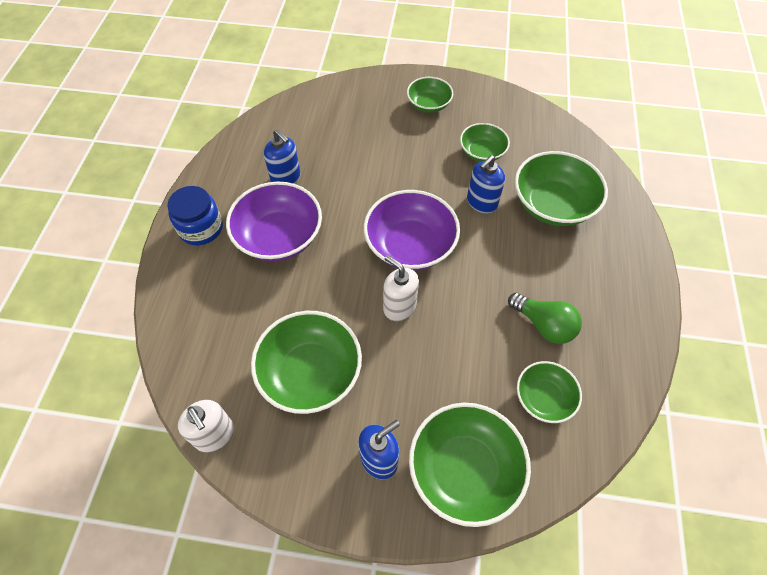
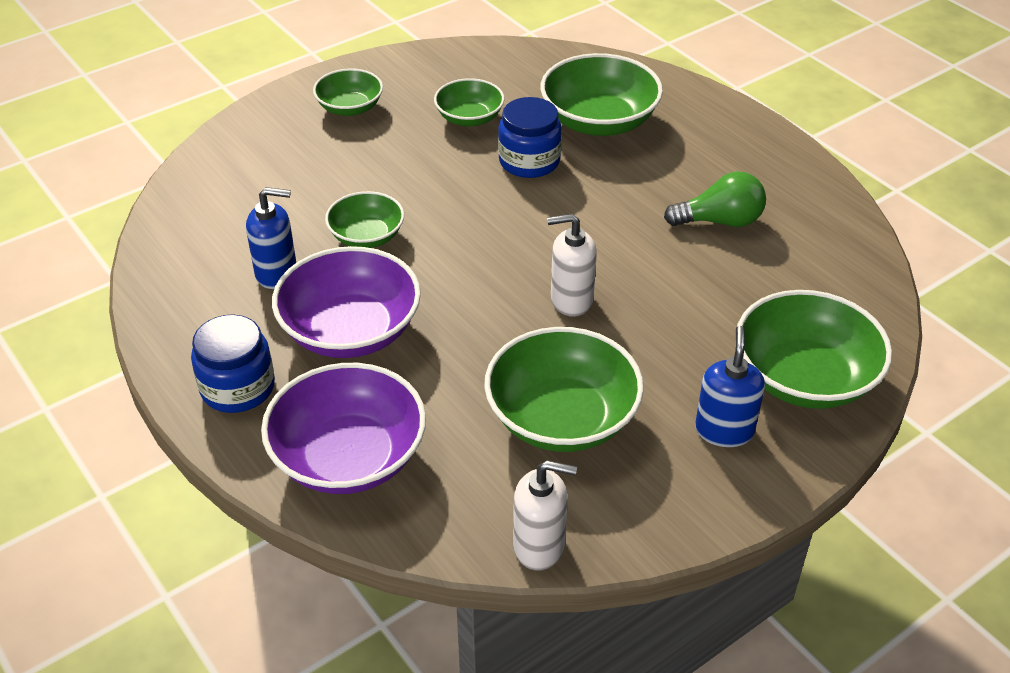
camera: 45 degrees left, 15 degrees down
purple bowl [364,190,460,271] -> purple bowl moved to [261,363,426,494]
blue soap dispenser [467,155,505,213] -> blue jar [498,97,562,178]
green bowl [517,361,582,423] -> green bowl moved to [325,191,404,248]

